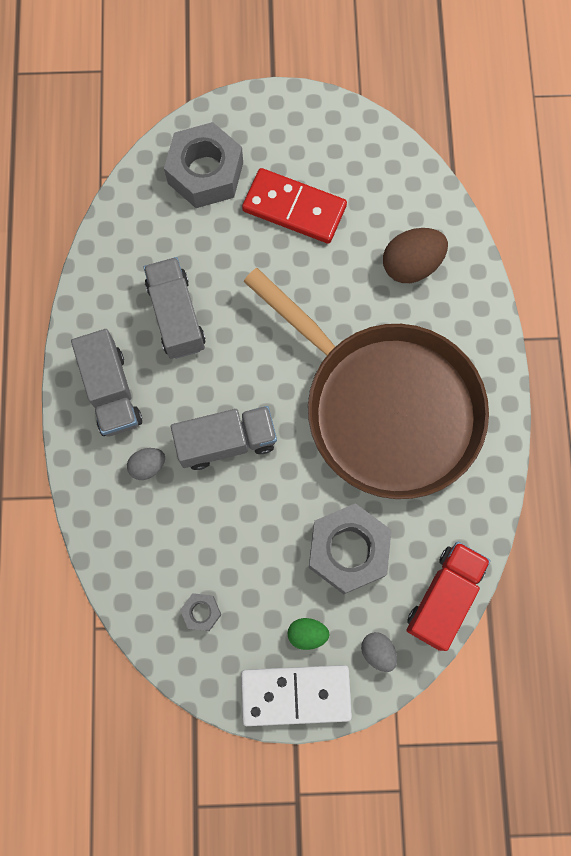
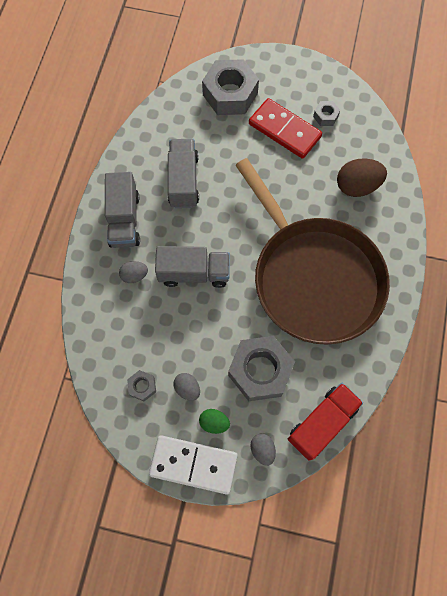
camera: 15 degrees right, 5 degrees down
none -> grey egg [173,373,200,401]
none -> grey nut [313,101,340,126]

